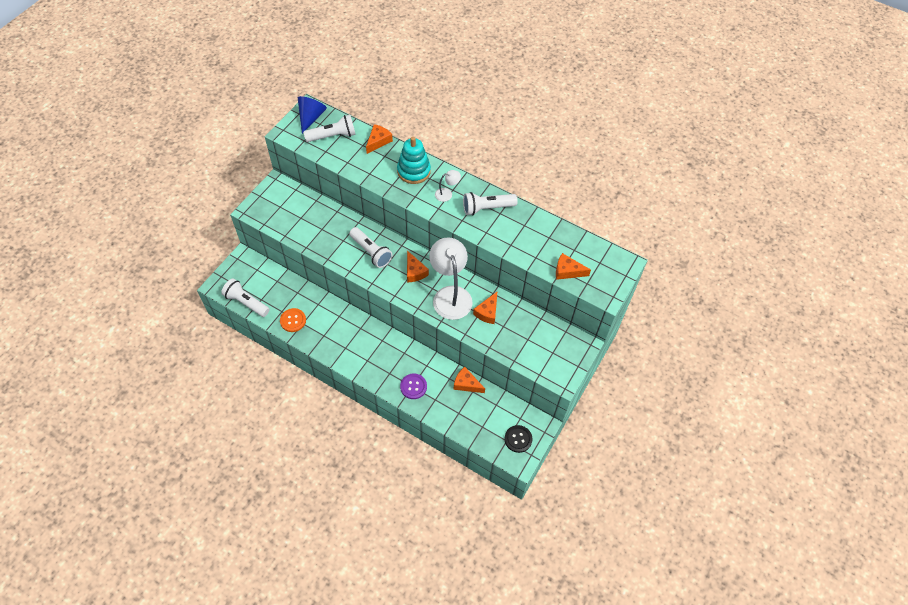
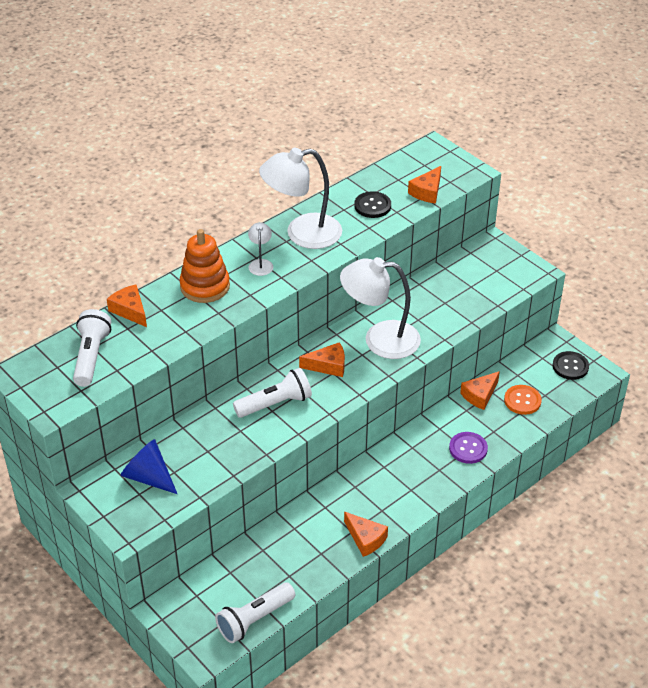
camera: 70 degrees left, 15 degrees down
orange button [280,308,306,332] -> orange button moved to [504,385,542,415]
blue cone [298,96,327,134] -> blue cone moved to [120,439,177,494]
turquoise stacking toy [397,137,431,184] -> orange stacking toy [179,229,230,303]
white flashlight [463,192,518,216] -> white lamp [259,148,342,249]
orange cheese [473,291,498,324] -> orange cheese moved to [344,512,388,557]
none -> black button [354,191,391,218]

